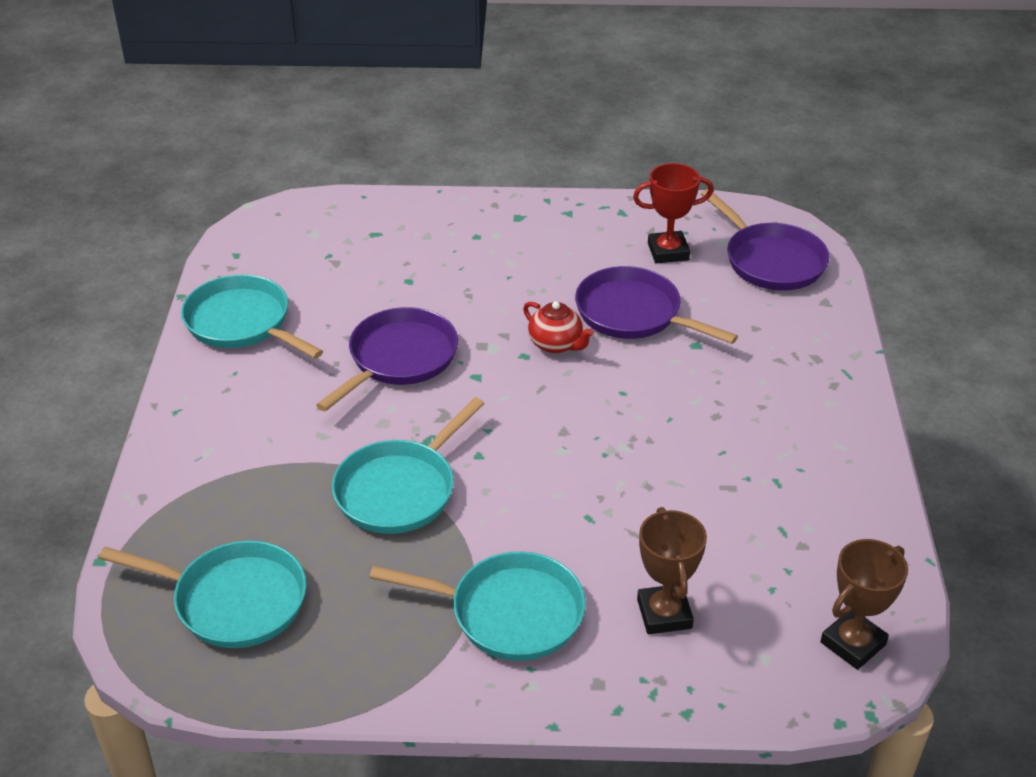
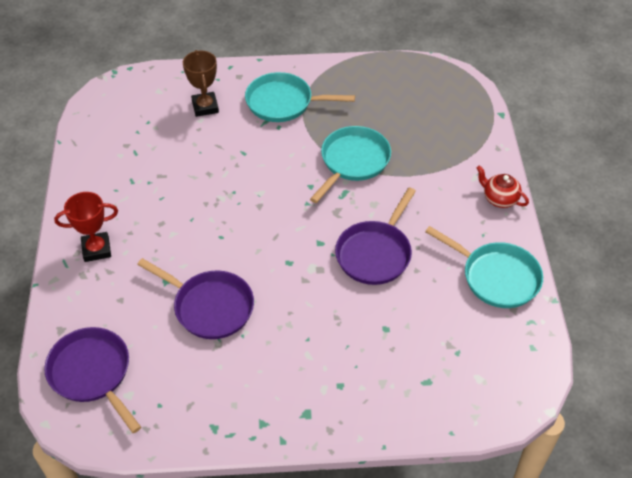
camera: 175 degrees right, 10 degrees up
turquoise pan [99,541,307,648] -> none
red teapot [523,301,594,353] -> red teapot moved to [477,165,529,208]
red trophy [633,163,713,263] -> red trophy moved to [54,192,118,262]
brown trophy [821,539,908,670] -> none

